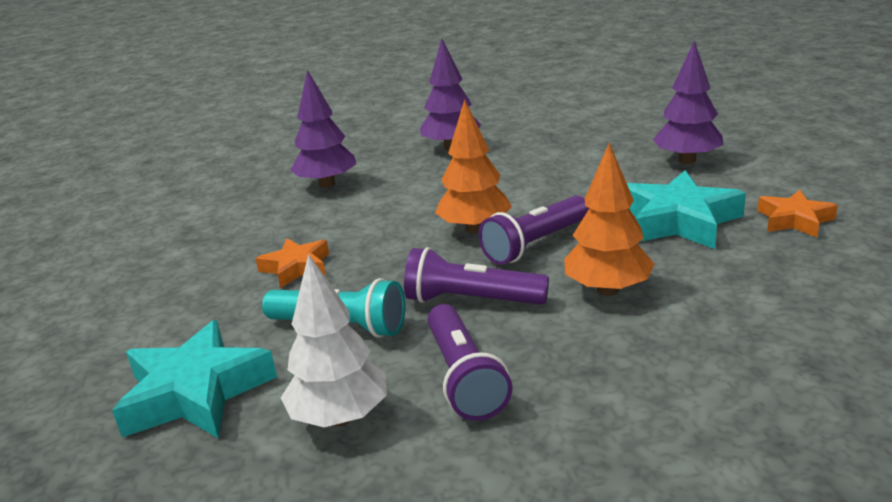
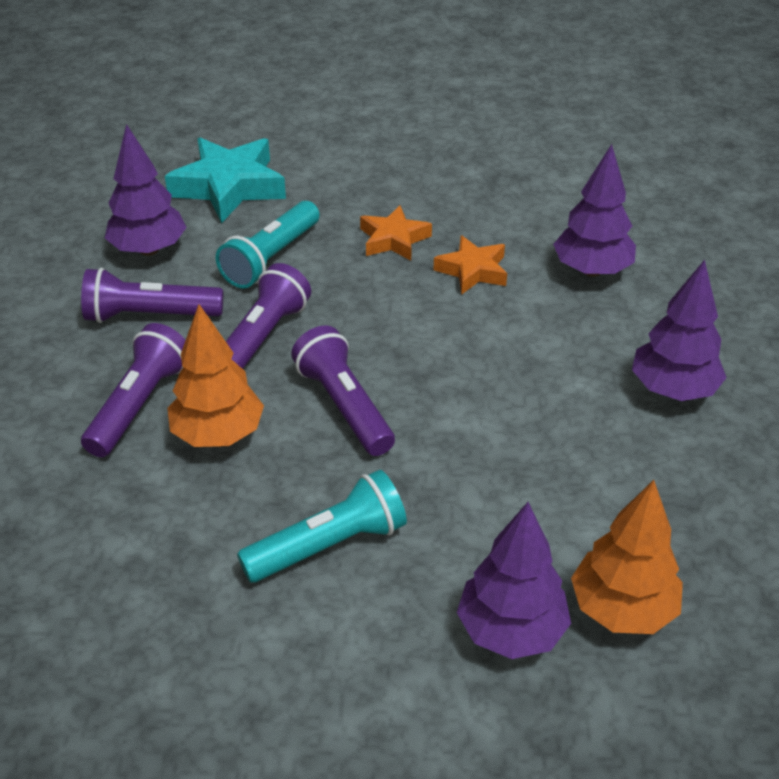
camera: 100 degrees right, 15 degrees up
white tree [281,254,387,427] -> purple tree [105,124,187,256]
orange tree [435,99,512,234] -> orange tree moved to [571,480,683,634]
turquoise star [627,170,746,249] -> turquoise flashlight [237,470,407,583]
orange star [758,190,838,237] -> orange star moved to [434,235,507,294]
none -> purple flashlight [81,323,186,457]

